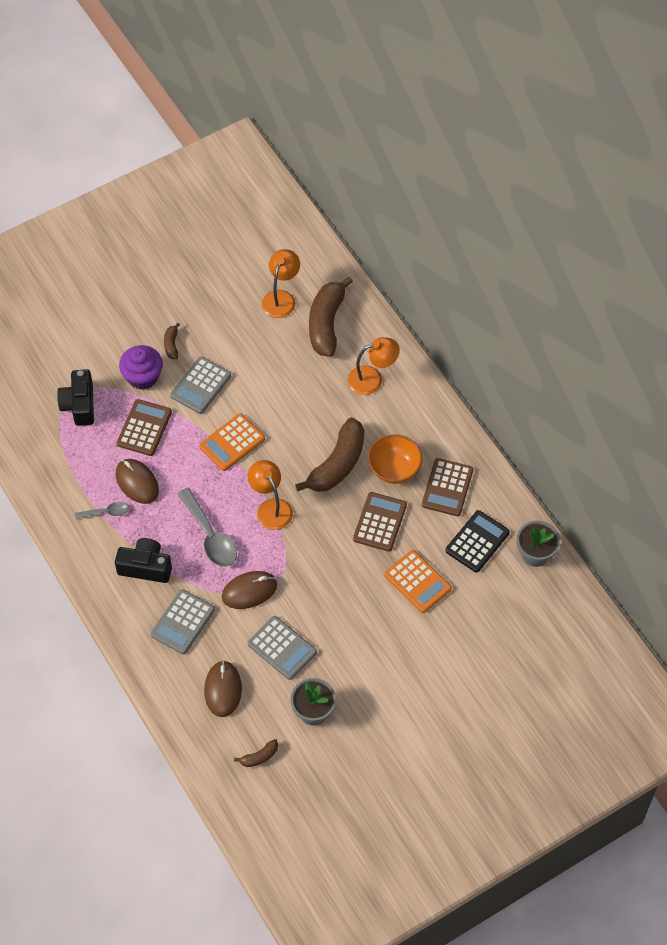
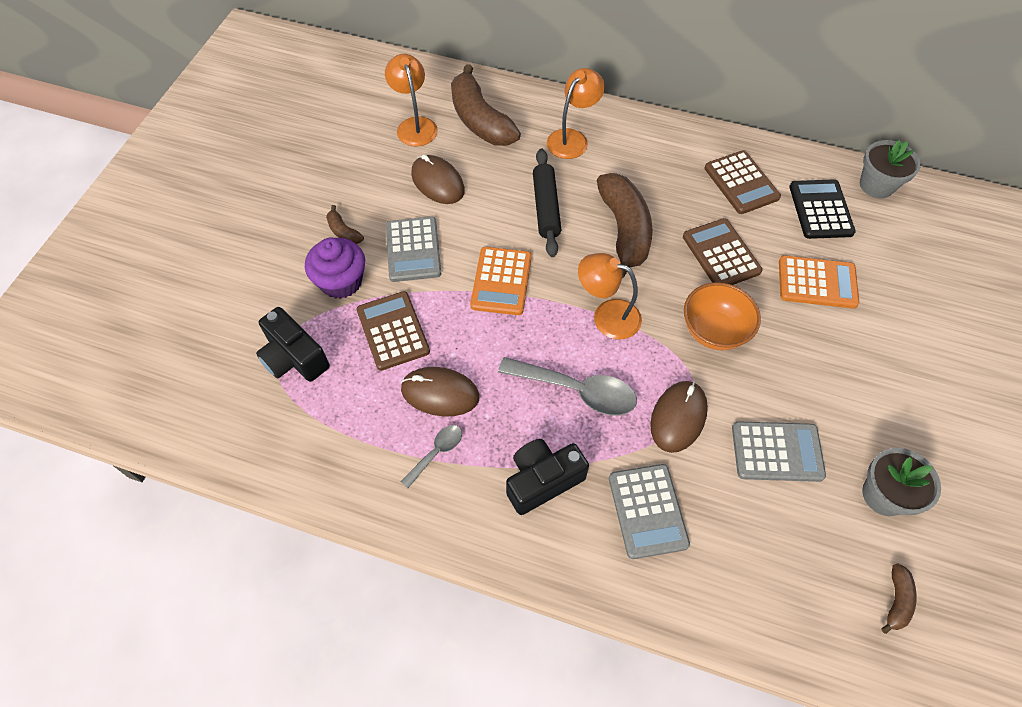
camera: 40 degrees left, 0 degrees up
brown mouse [204,660,242,717] -> brown mouse moved to [411,154,465,204]
orange bowl [368,434,422,484] -> orange bowl moved to [684,282,761,350]
none -> black rolling pin [533,149,561,257]

